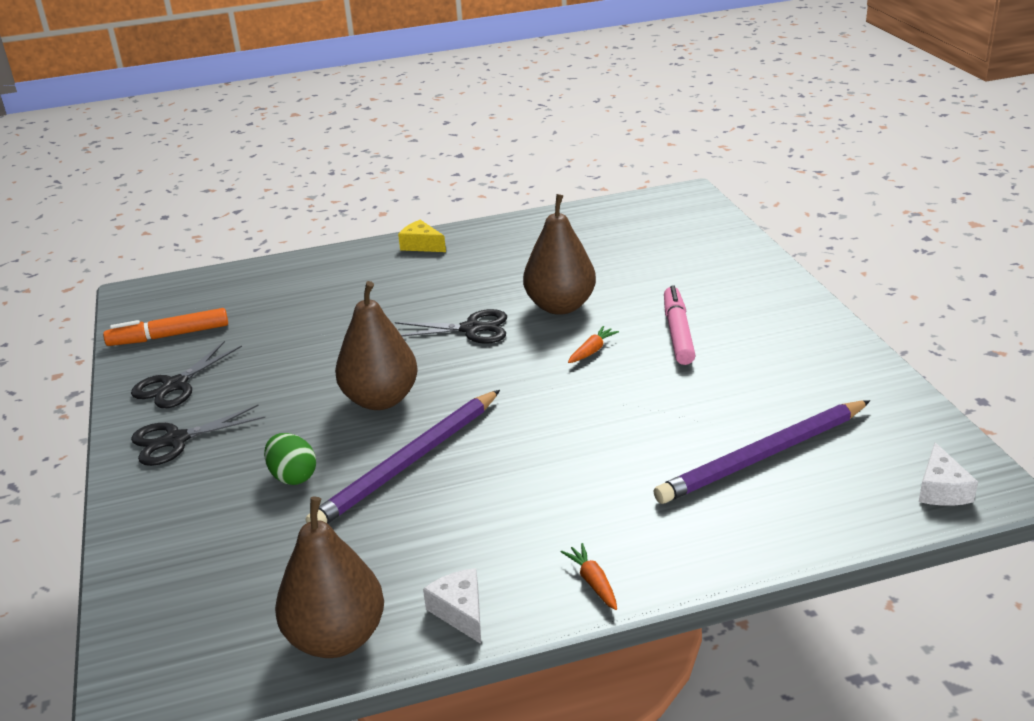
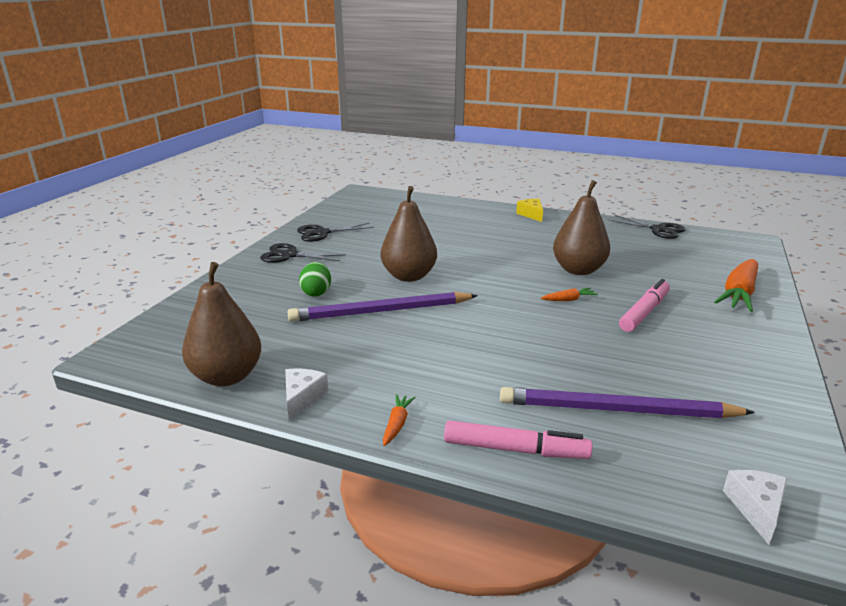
camera: 35 degrees right, 5 degrees down
orange marker [103,308,228,346] -> none
black scissors [395,309,507,344] -> black scissors moved to [608,215,686,239]
white cheese [919,442,978,506] -> white cheese turned 150 degrees clockwise [723,470,787,545]
none -> pink marker [444,421,592,459]
none -> orange carrot [714,259,758,312]

